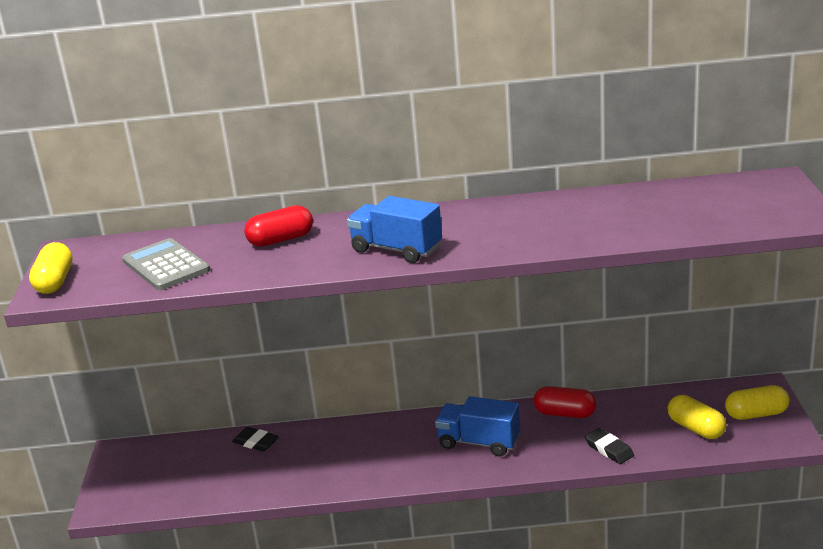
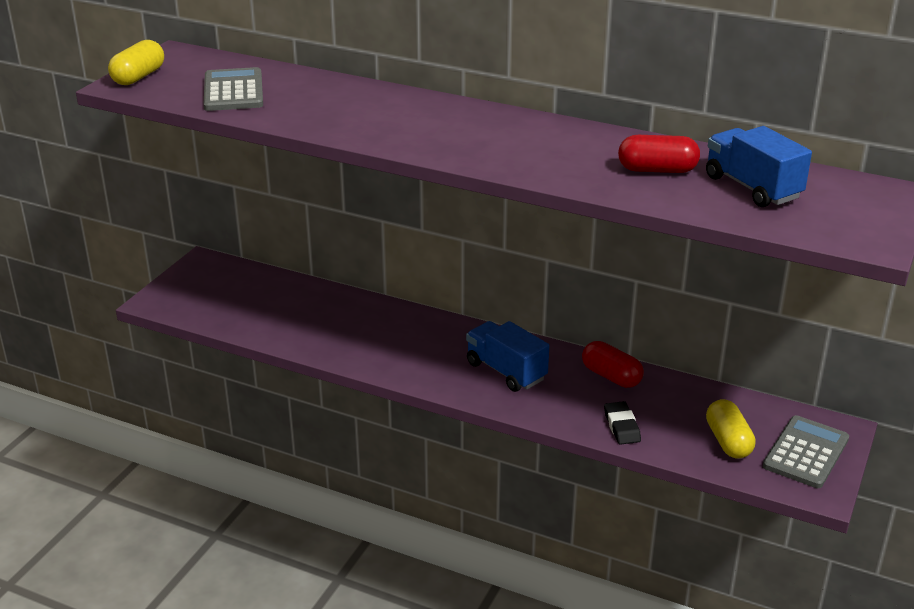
camera: 25 degrees right, 5 degrees up
black eraser [232,427,279,452] -> none
red capsule [244,205,313,247] -> red capsule moved to [618,135,700,173]
blue truck [347,196,442,263] -> blue truck moved to [706,126,812,207]
yellow capsule [725,385,790,420] -> grey calculator [763,415,849,488]

